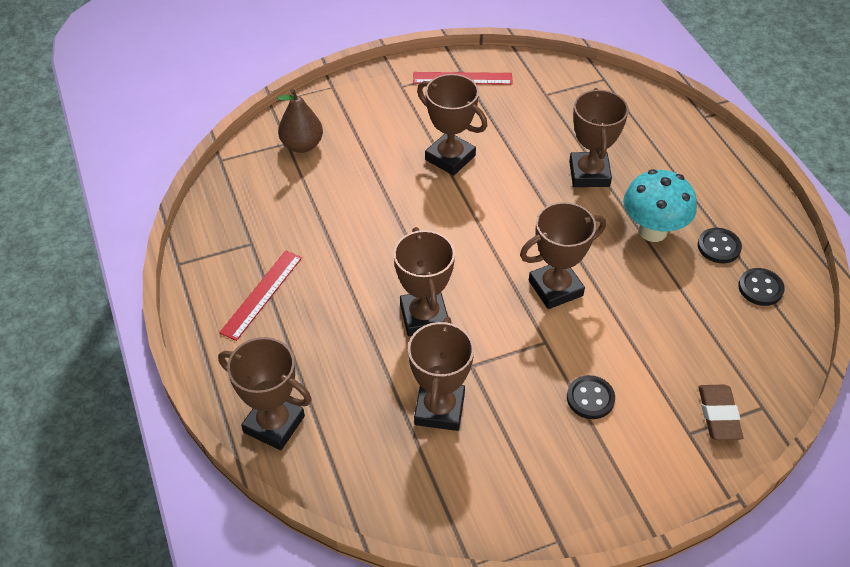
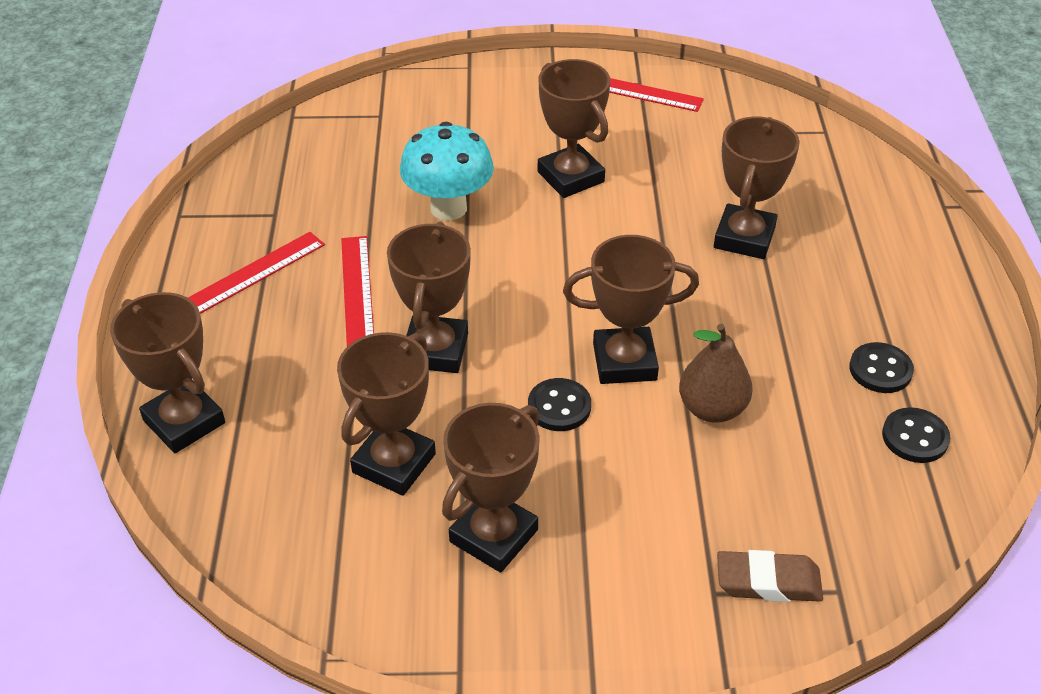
camera: 20 degrees right, 5 degrees down
brown pear [277,89,323,153] -> brown pear moved to [679,324,753,423]
black button [567,375,615,419] -> black button moved to [528,378,591,431]
turquoise mushroom [623,169,697,242] -> turquoise mushroom moved to [400,122,494,220]
brown eraser [698,385,743,440] -> brown eraser turned 75 degrees clockwise [717,550,823,602]
none -> red ruler [341,236,374,347]
none -> brown trophy [442,403,540,573]

